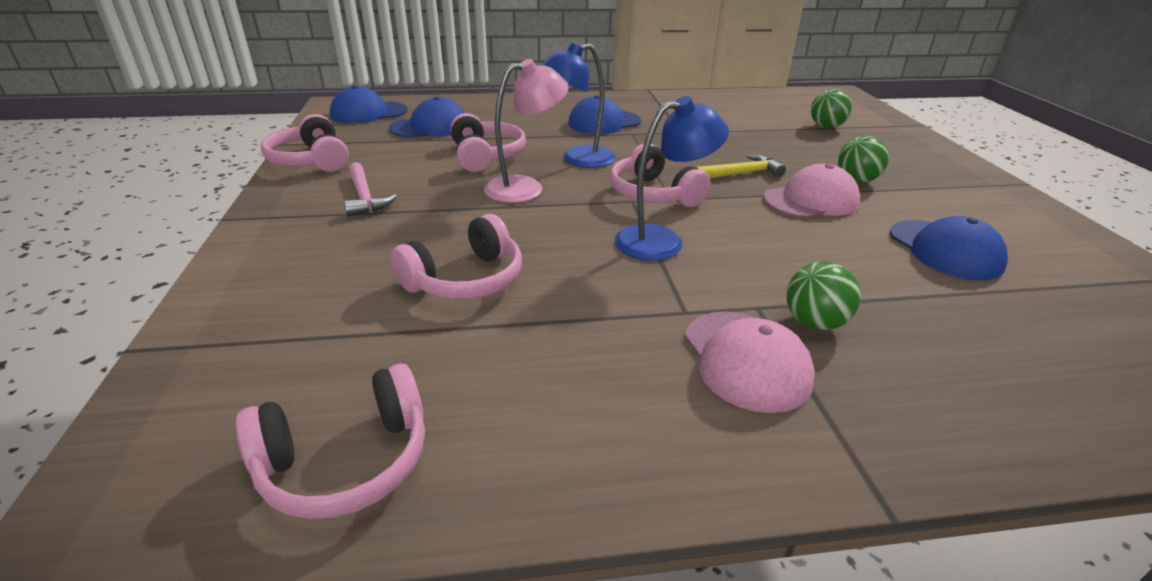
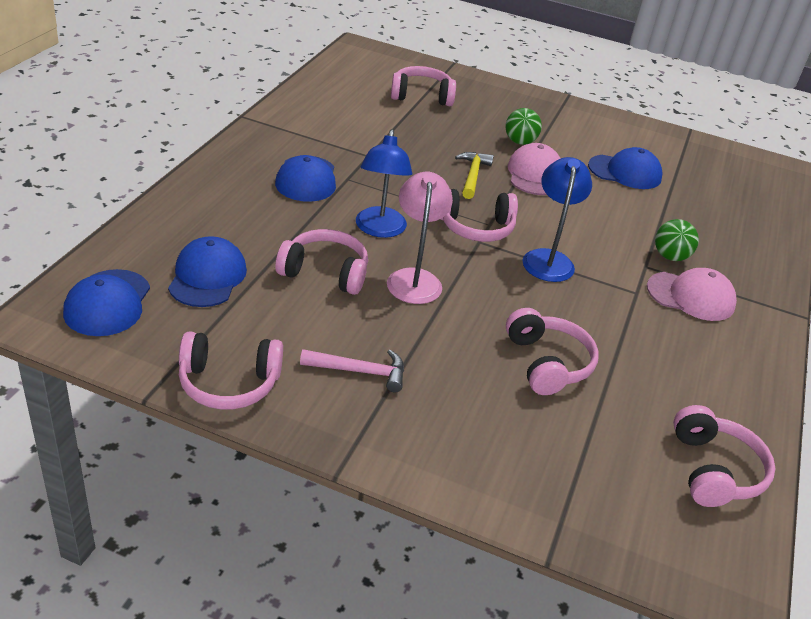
camera: 65 degrees left, 5 degrees up
green ball [811,89,852,128] -> pink headphones [391,66,456,106]

